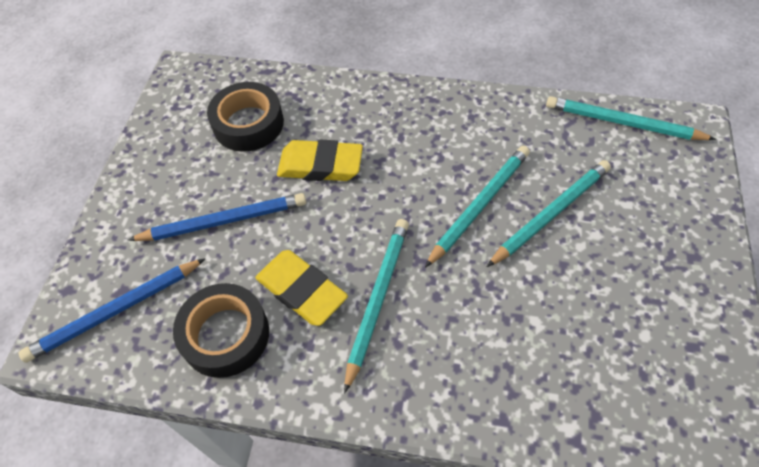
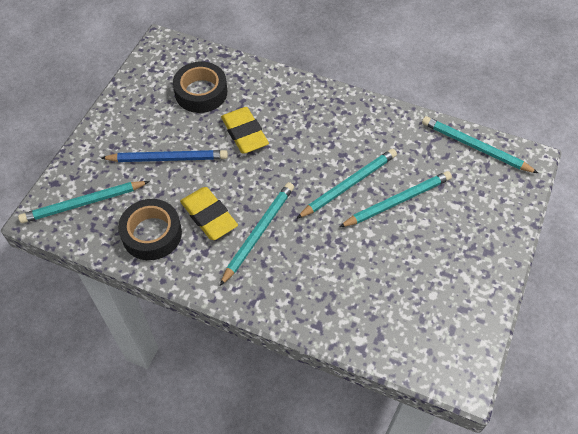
camera: 10 degrees right, 0 degrees up
blue pencil [19,258,205,363] -> turquoise pencil [18,181,150,223]
yellow eraser [277,139,363,181] -> yellow eraser turned 45 degrees clockwise [221,107,269,154]

